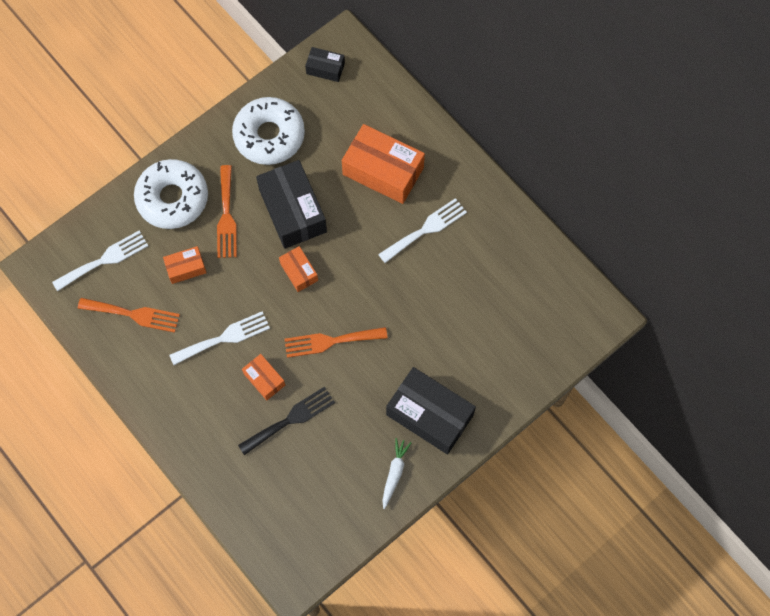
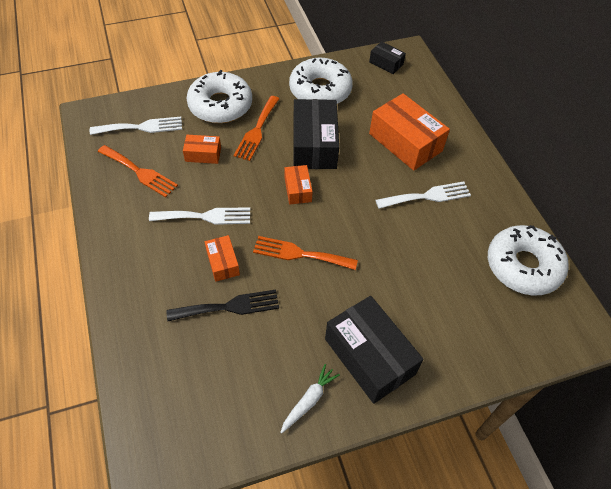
camera: 20 degrees right, 15 degrees down
none -> white donut [488,225,569,296]

